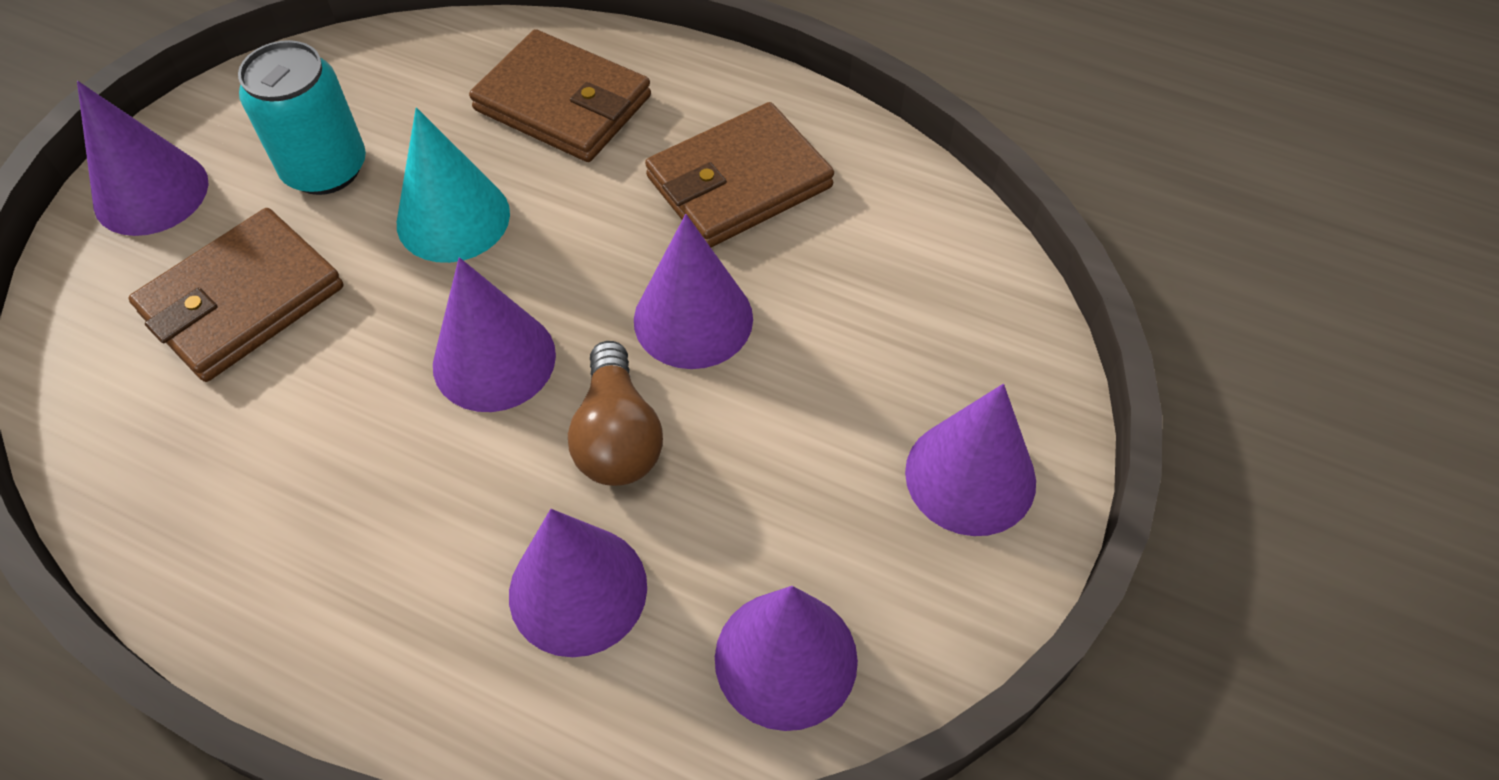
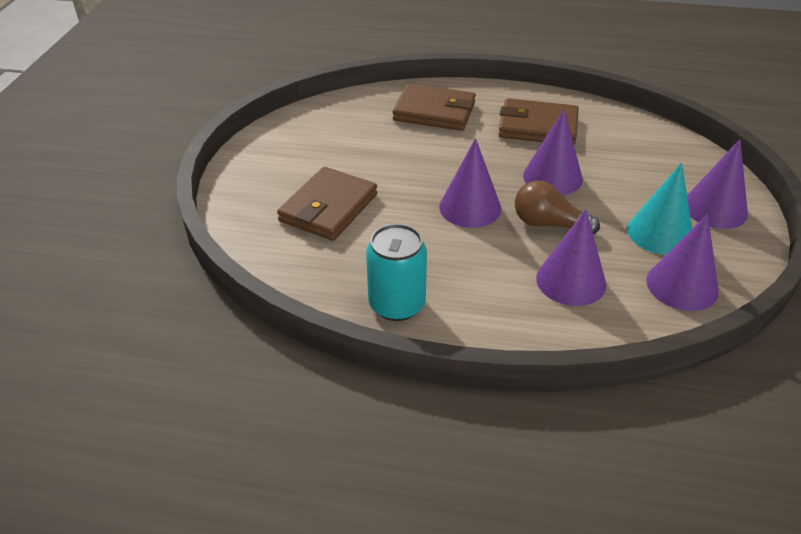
camera: 15 degrees left, 15 degrees down
purple cone [77,81,209,236] -> none
turquoise can [238,40,366,195] -> turquoise can moved to [366,224,427,321]
turquoise cone [397,107,510,263] -> turquoise cone moved to [627,162,692,255]
brown light bulb [568,341,663,486] -> brown light bulb turned 135 degrees clockwise [515,180,600,234]
brown wallet [645,102,834,248] -> brown wallet turned 60 degrees clockwise [498,98,579,145]

